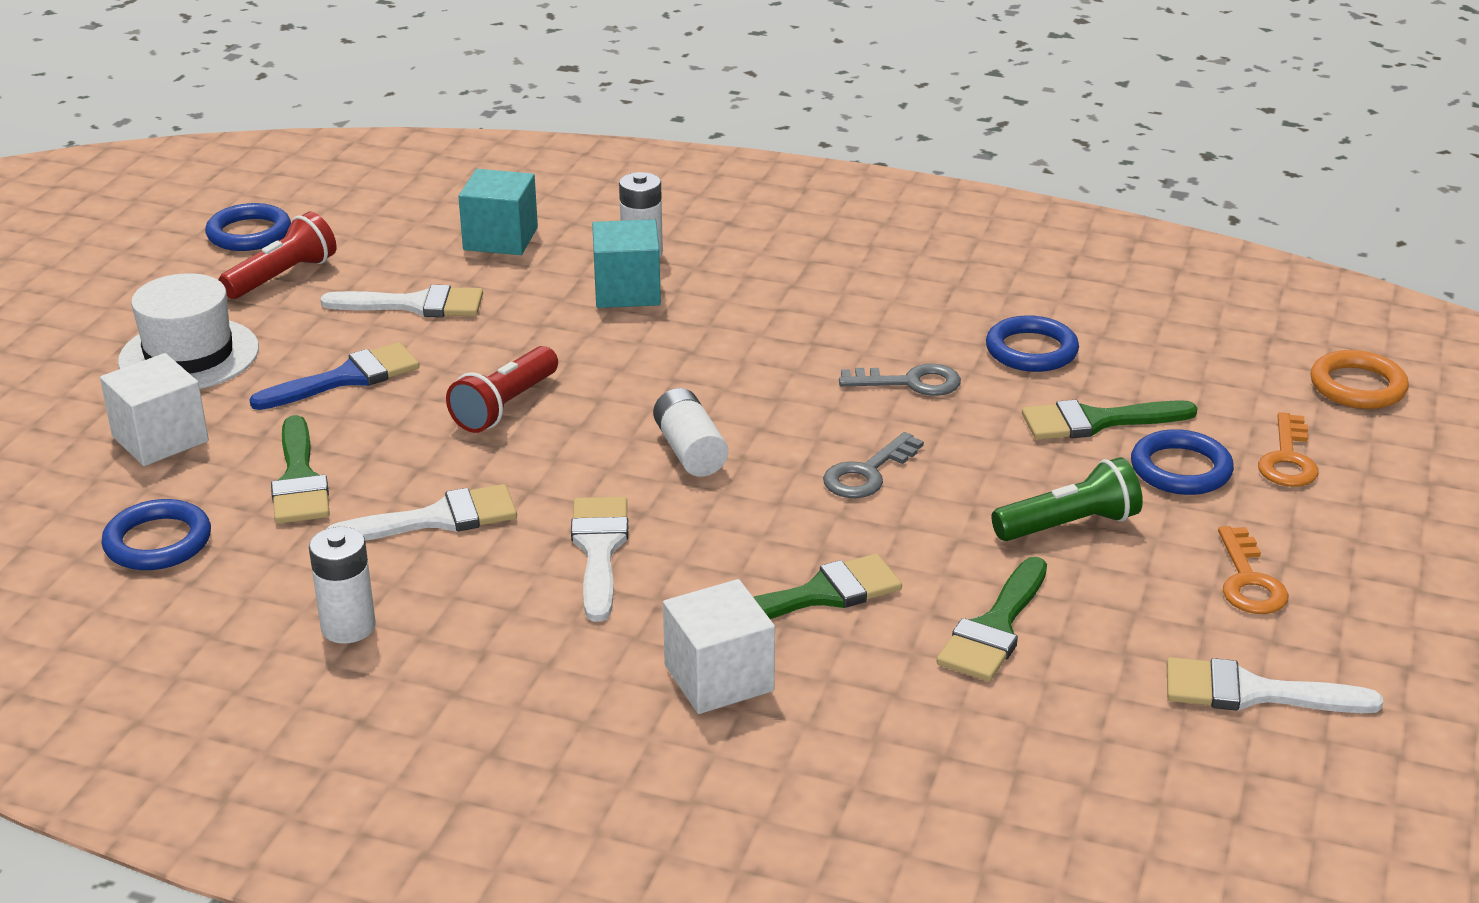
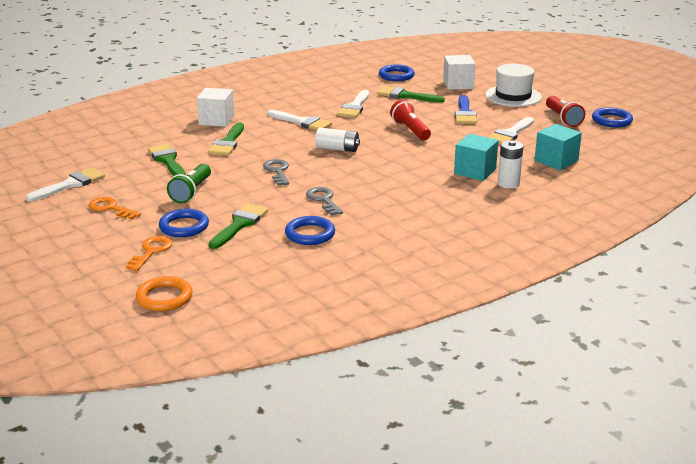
camera: 125 degrees right, 5 degrees down
white battery [309,527,376,644] -> none
grey key [839,364,961,396] -> grey key turned 120 degrees clockwise [306,187,343,216]
orange key [1258,412,1319,487] -> orange key turned 60 degrees clockwise [126,236,172,271]

